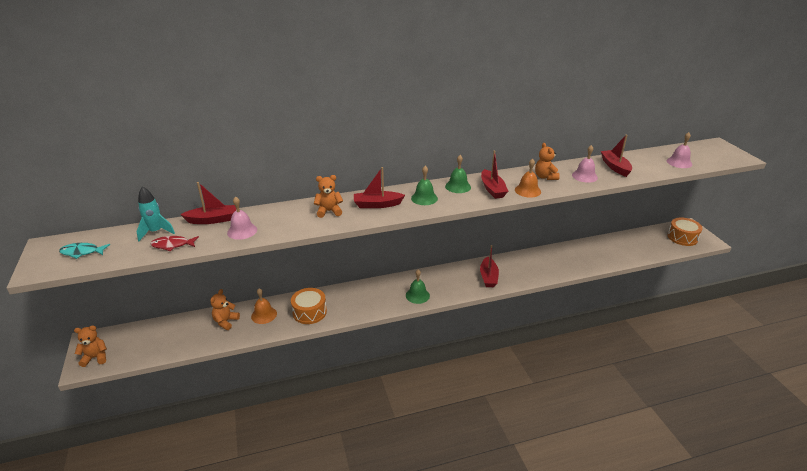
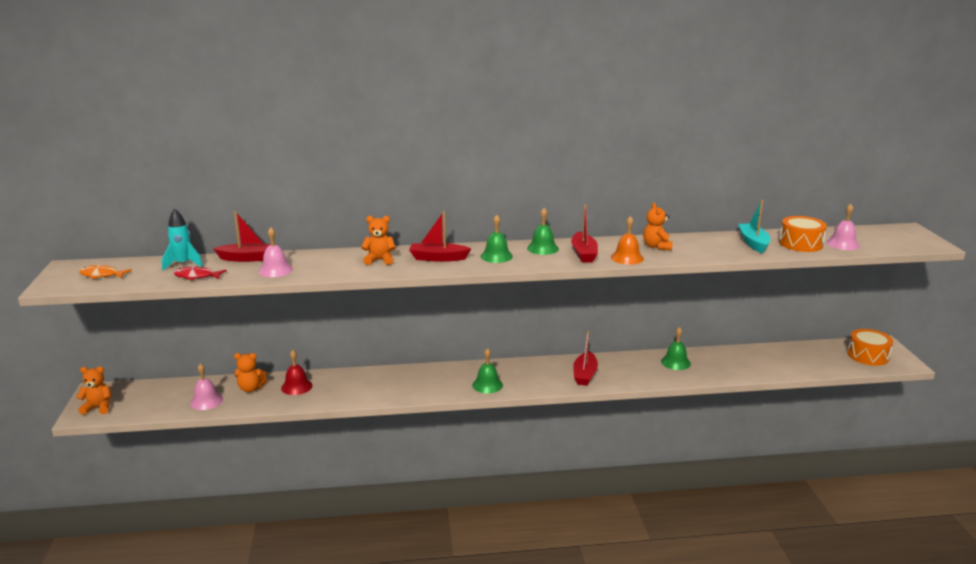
camera: 10 degrees right, 10 degrees down
turquoise fish [59,243,110,259] -> orange fish [79,265,132,279]
orange teddy bear [210,289,240,330] -> orange teddy bear turned 120 degrees counterclockwise [234,353,267,392]
orange bell [251,288,277,324] -> red bell [281,350,313,395]
orange drum [291,288,327,324] -> orange drum moved to [779,216,827,252]
pink bell [572,145,598,183] -> pink bell moved to [190,363,223,410]
red boat [601,135,632,177] -> turquoise boat [738,200,770,253]
none -> green bell [661,327,691,370]

